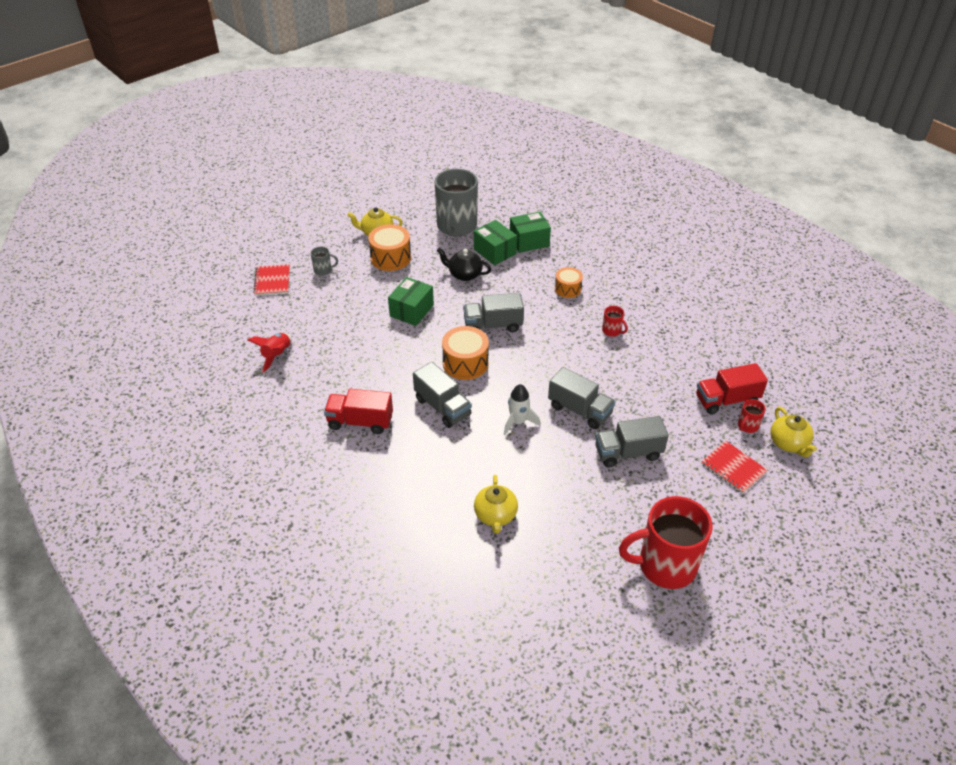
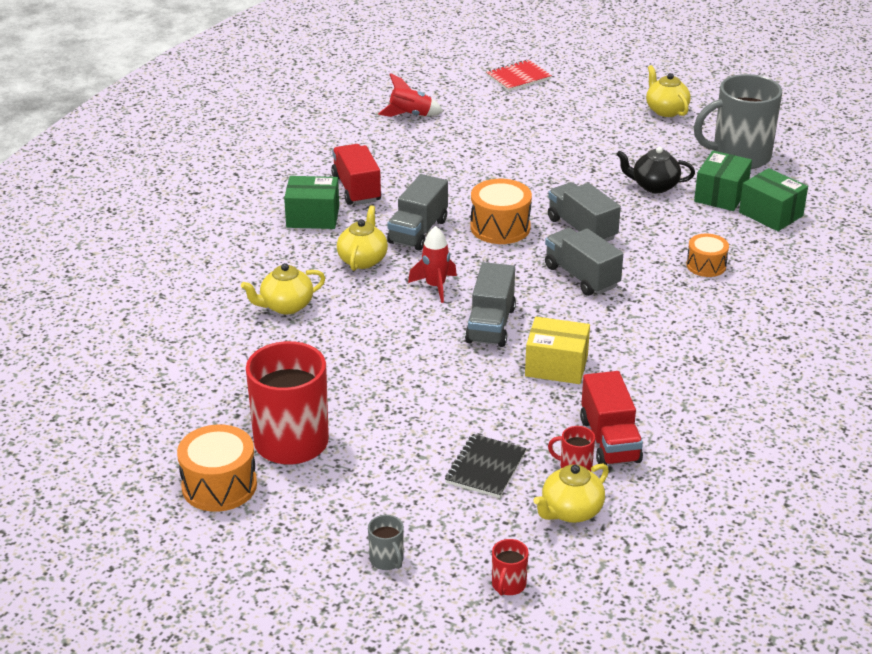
camera: 65 degrees right, 10 degrees down
grey mug [311,246,338,276] -> grey mug moved to [368,515,404,570]
orange drum [368,224,411,271] -> orange drum moved to [177,424,257,512]
green box [388,277,434,326] -> green box moved to [284,176,339,229]
black teapot [437,248,491,281] -> black teapot turned 75 degrees counterclockwise [616,147,695,193]
white rocket [504,384,540,435] -> red rocket [408,226,457,303]
grey truck [595,416,669,468] -> grey truck moved to [545,228,623,296]
red mug [602,306,628,337] -> red mug moved to [492,539,528,595]
red truck [696,363,768,414] -> red truck turned 150 degrees counterclockwise [580,371,643,465]
red notebook [701,441,768,494] -> black notebook [445,434,527,498]
none -> yellow teapot [337,205,388,271]
none -> yellow box [525,317,590,384]

